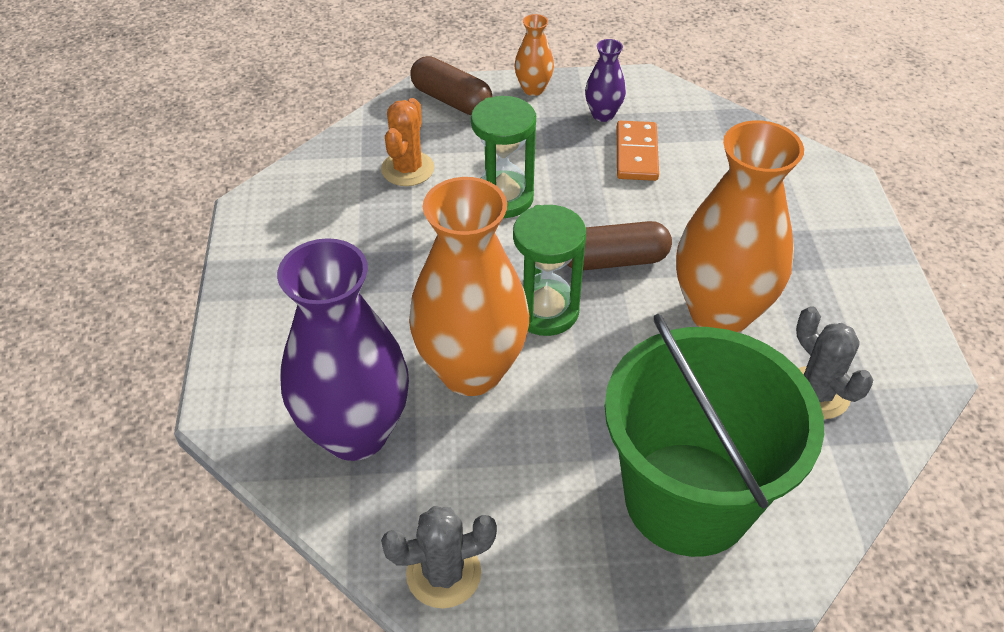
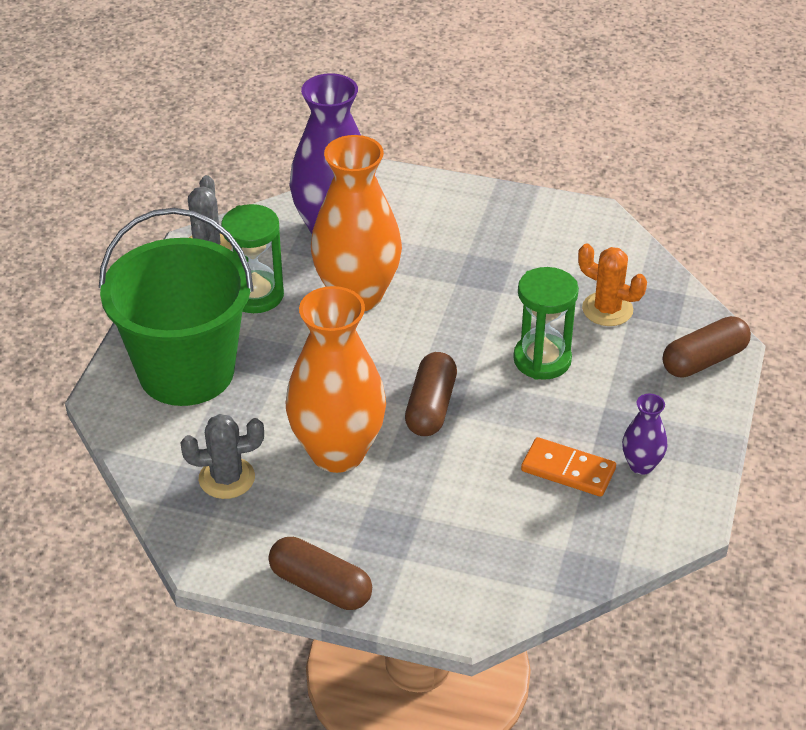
camera: 110 degrees right, 5 degrees down
green hourglass [513,205,586,336] -> green hourglass moved to [221,204,284,313]
orange vase [515,14,554,96] -> none
none -> brown capsule [268,537,372,610]

